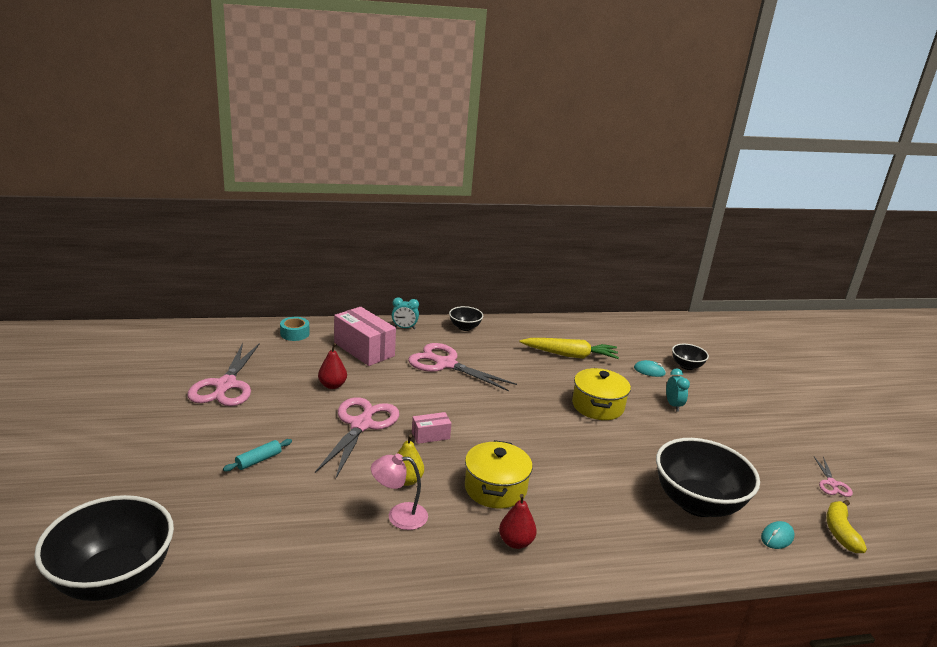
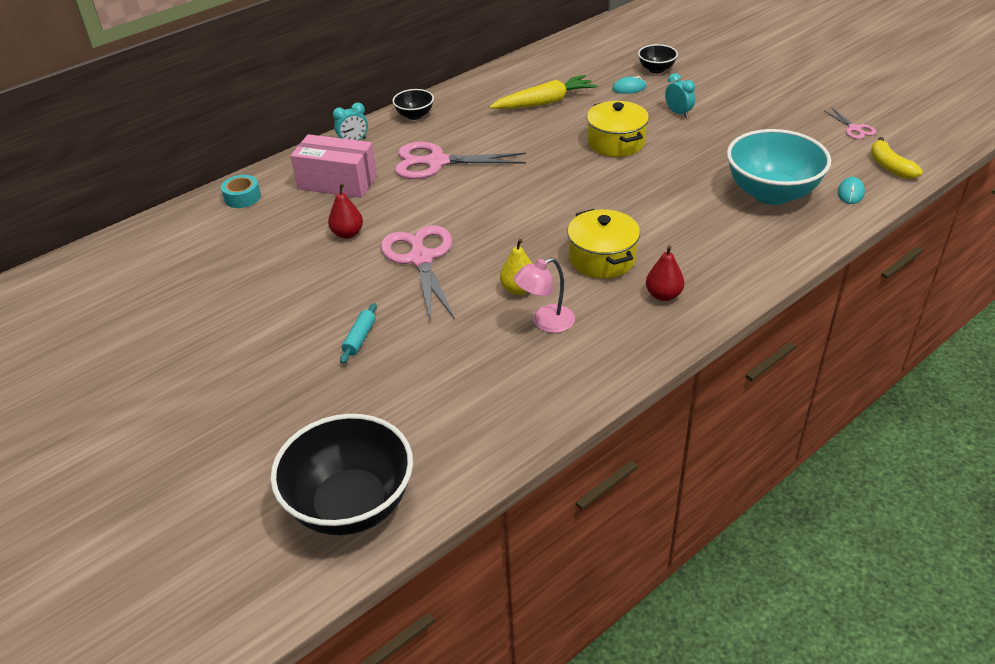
camera: 25 degrees left, 15 degrees up
pink scissors [187,343,260,406] -> none
pink box [412,412,452,444] -> none
black bowl [656,438,760,517] -> turquoise bowl [727,129,831,205]

